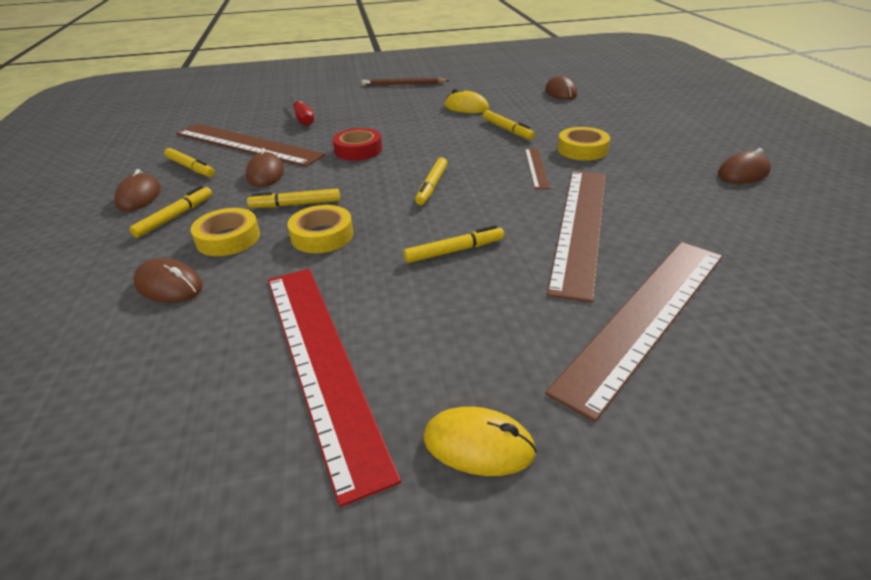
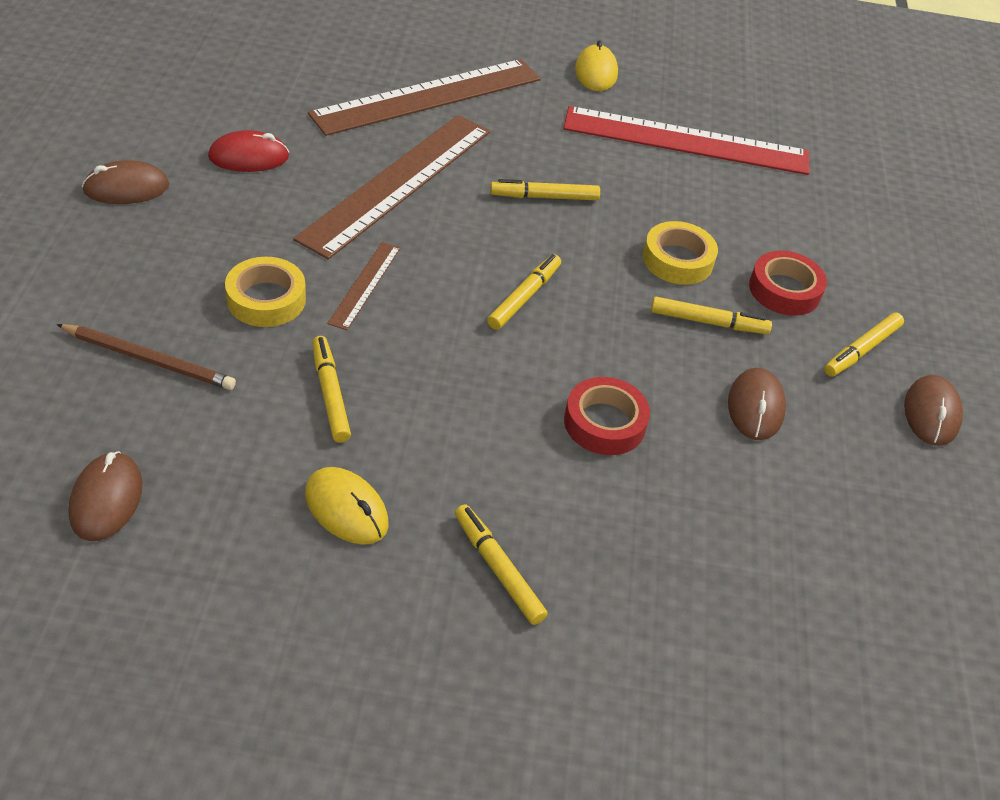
camera: 170 degrees left, 10 degrees up
brown mouse [133,258,203,303] -> none
yellow marker [164,148,215,177] -> yellow marker moved to [455,504,548,625]
brown ruler [176,124,325,167] -> none
yellow tape [190,208,260,256] -> red tape [749,250,827,316]
red ruler [268,269,401,507] -> red ruler turned 75 degrees counterclockwise [563,106,809,175]
red screwdriver [289,95,314,126] -> none
brown pencil [362,78,450,86] -> brown pencil moved to [57,324,236,390]
yellow mouse [423,407,537,476] -> yellow mouse turned 60 degrees clockwise [575,40,618,91]
none -> red mouse [208,130,289,172]

